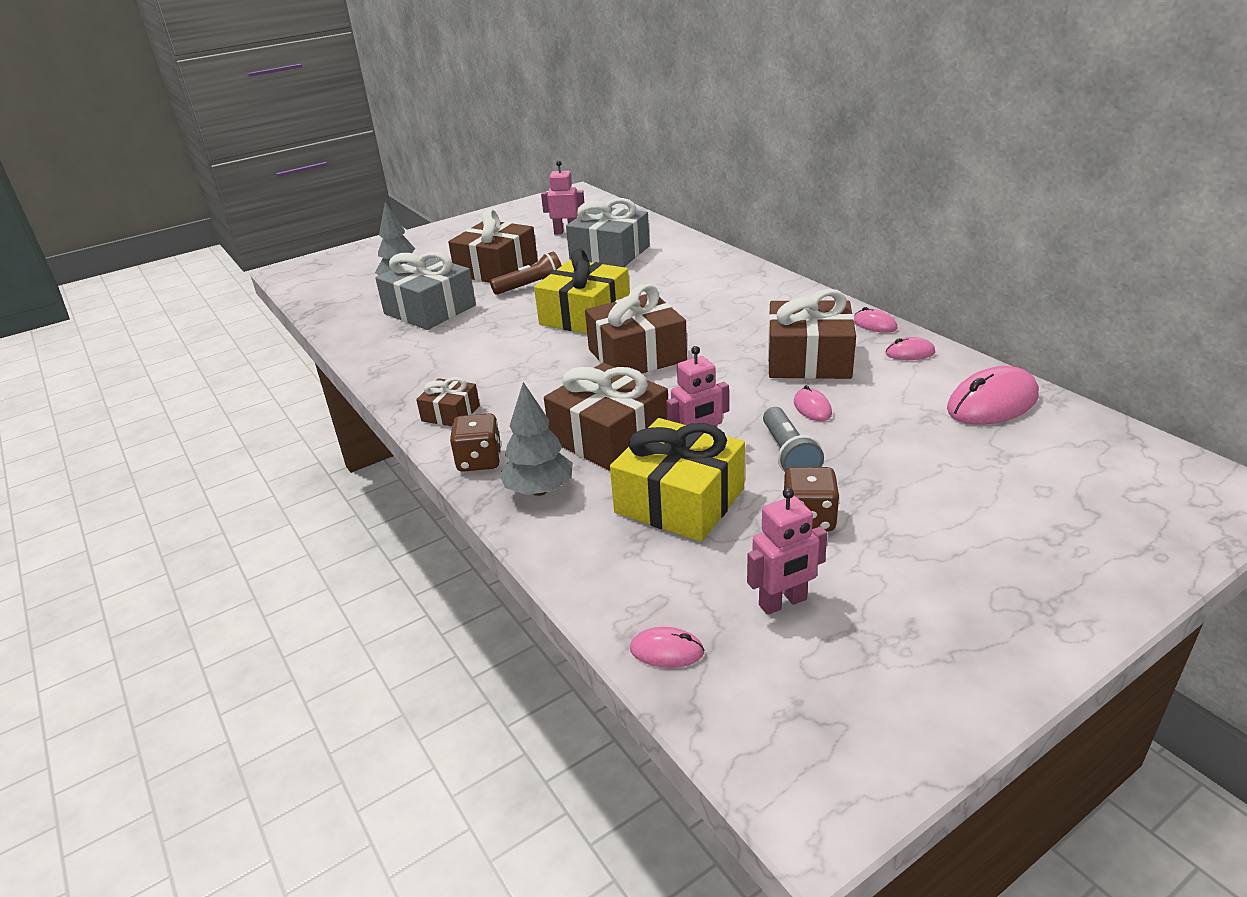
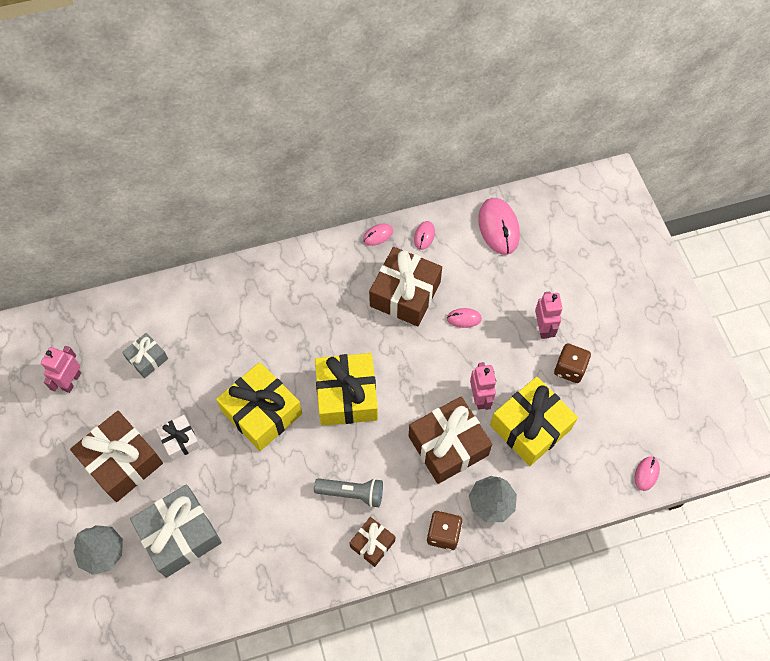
camera: 75 degrees left, 30 degrees up
brown flashlight [490,252,562,295] -> white gift [156,415,201,461]
grey gift [566,198,650,267] -> grey gift [122,333,168,378], size x0.53
brown gift [585,284,687,373] -> yellow gift [315,353,378,426]
pink robot [747,488,827,615] -> pink robot moved to [535,292,563,339]
grey flashlight [763,407,824,473] -> grey flashlight moved to [314,478,383,508]

